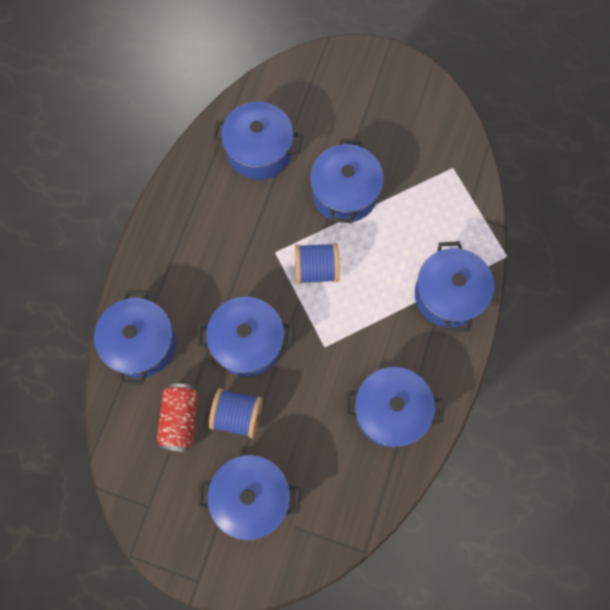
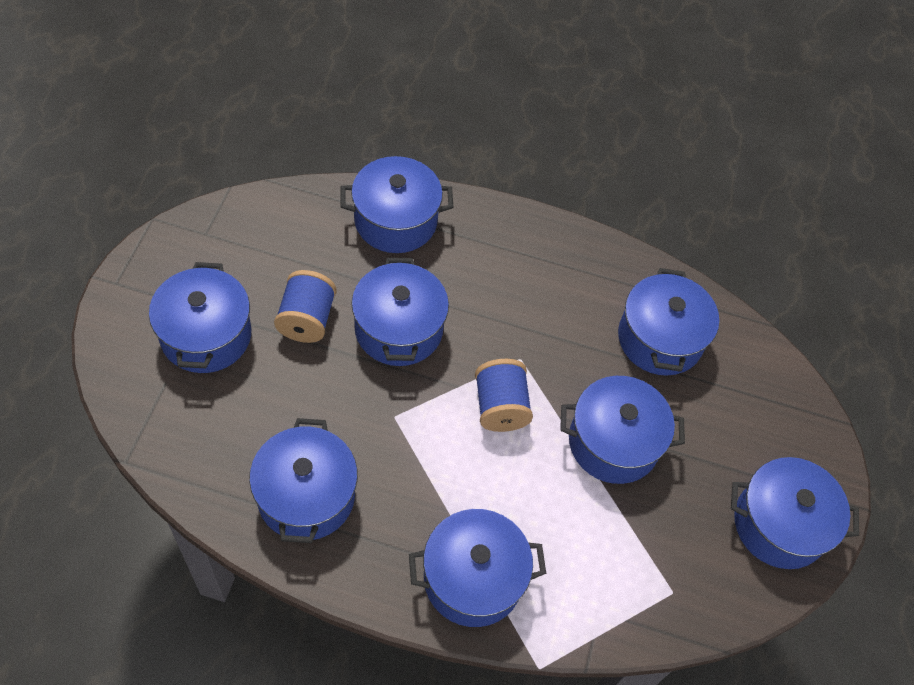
camera: 80 degrees right, 15 degrees down
red can [157,383,199,452] -> none
none -> blue pot [731,457,859,569]

